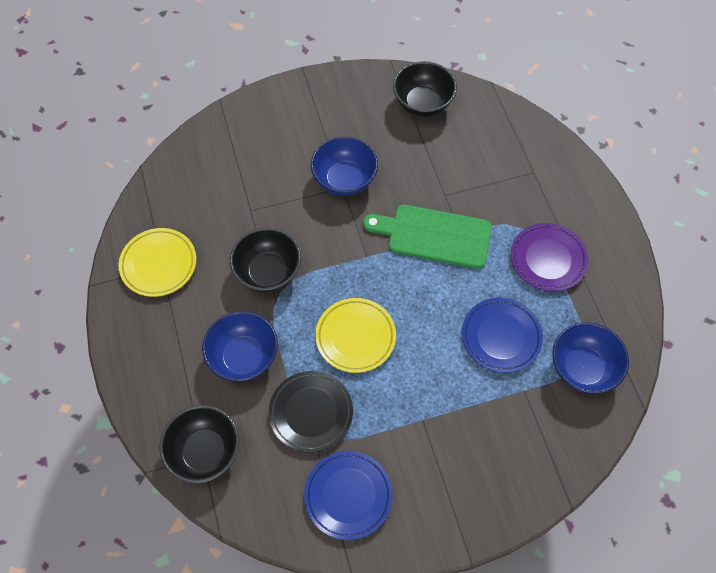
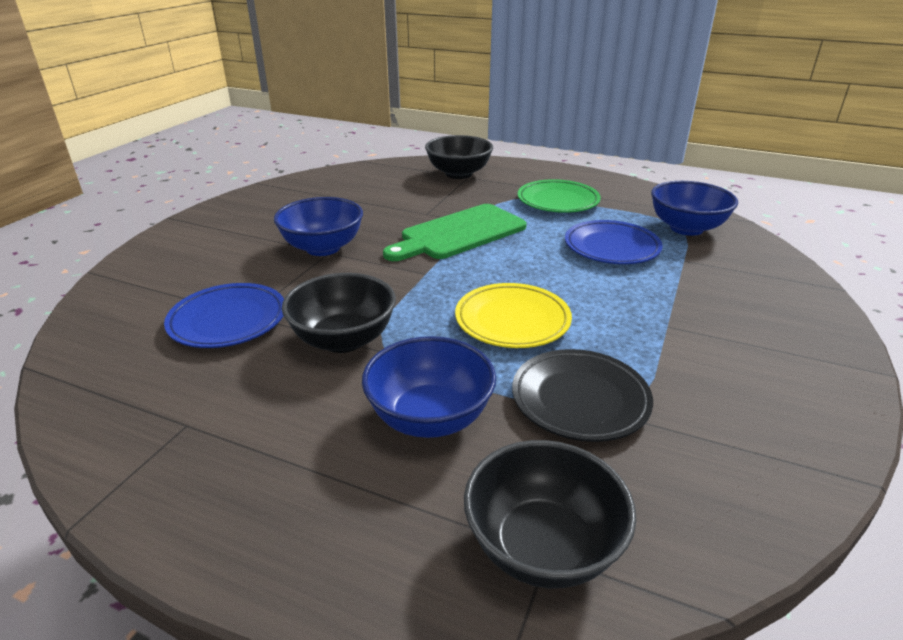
camera: 50 degrees left, 30 degrees down
yellow plate [118,228,196,297] -> none
blue plate [304,451,393,540] -> blue plate moved to [164,283,284,348]
black bowl [393,61,457,117] -> black bowl moved to [425,135,493,179]
purple plate [511,223,588,291] -> green plate [518,179,601,213]

